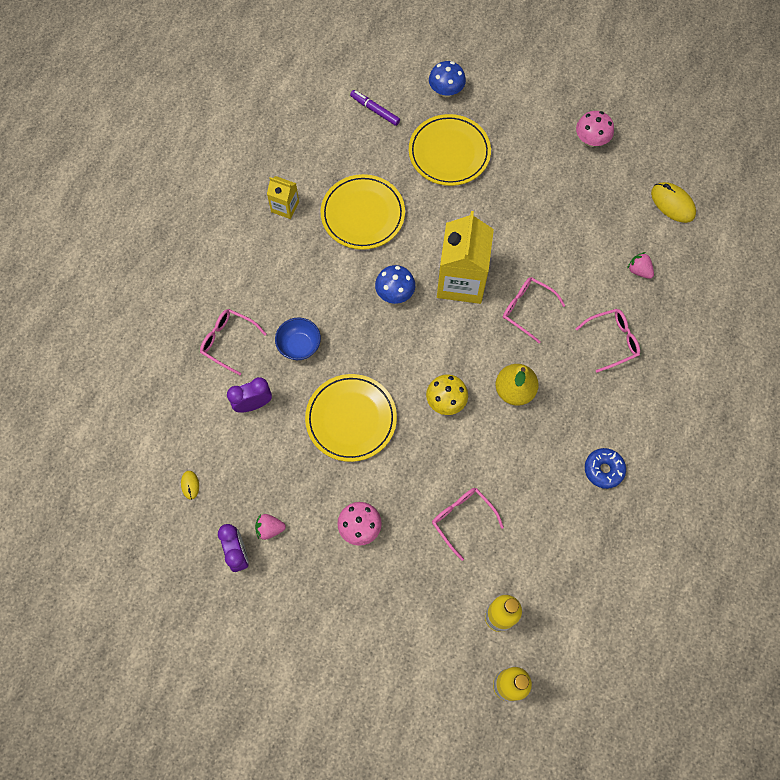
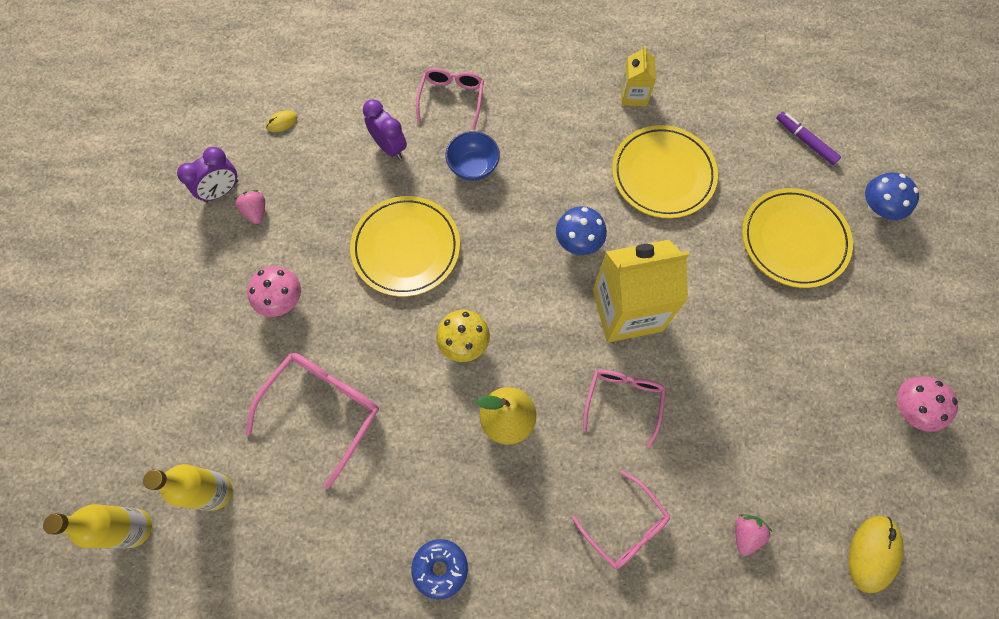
camera: 70 degrees right, 0 degrees up
purple marker [350,90,400,126] -> purple marker turned 60 degrees counterclockwise [776,111,841,165]
pink glasses [432,488,504,561] -> pink glasses [245,353,379,489], size x1.50

